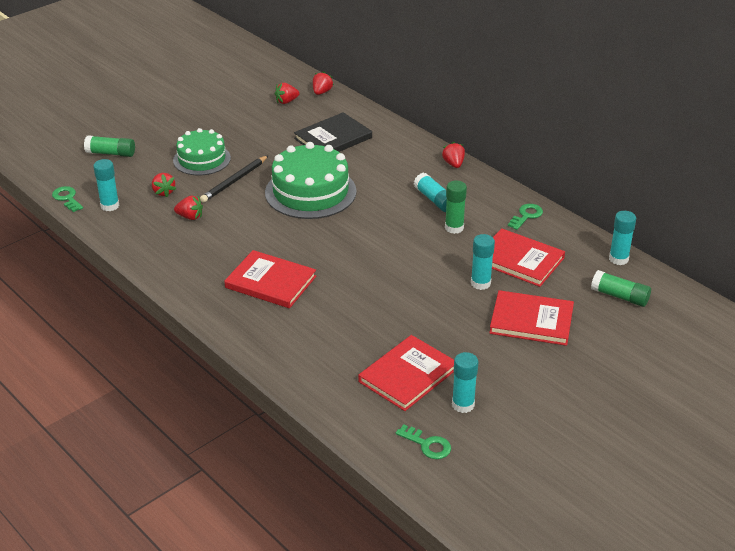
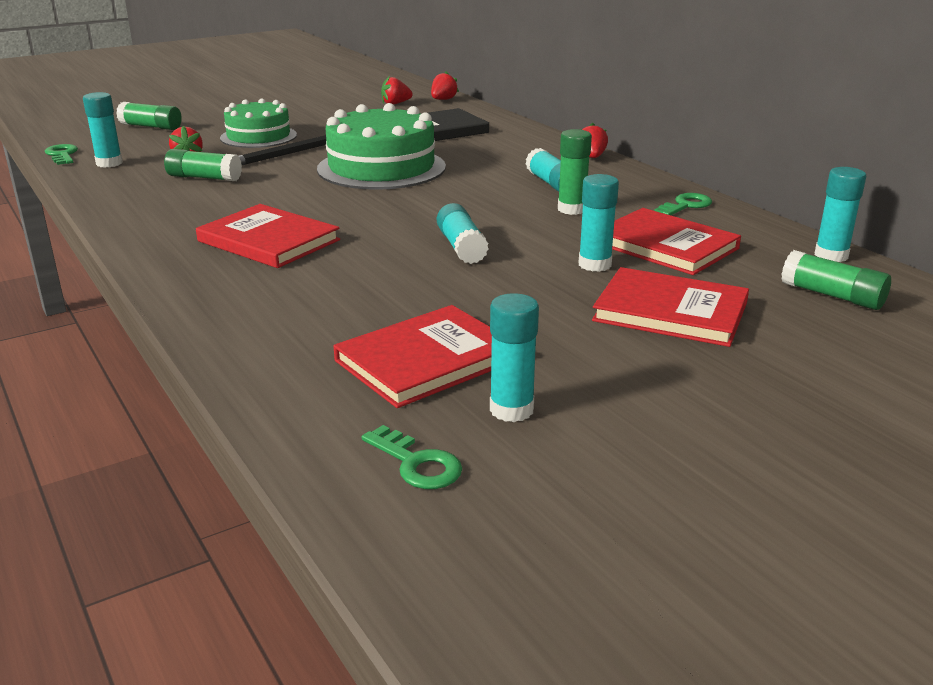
camera: 10 degrees right, 10 degrees down
red strawberry [174,196,203,220] -> green glue stick [164,149,242,181]
none -> turquoise glue stick [437,203,488,264]

